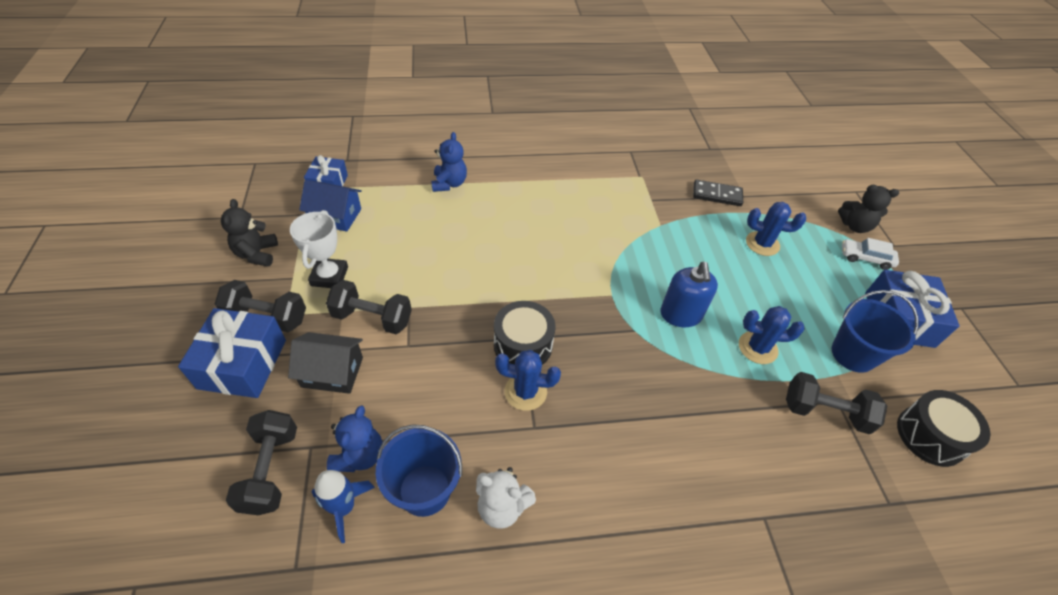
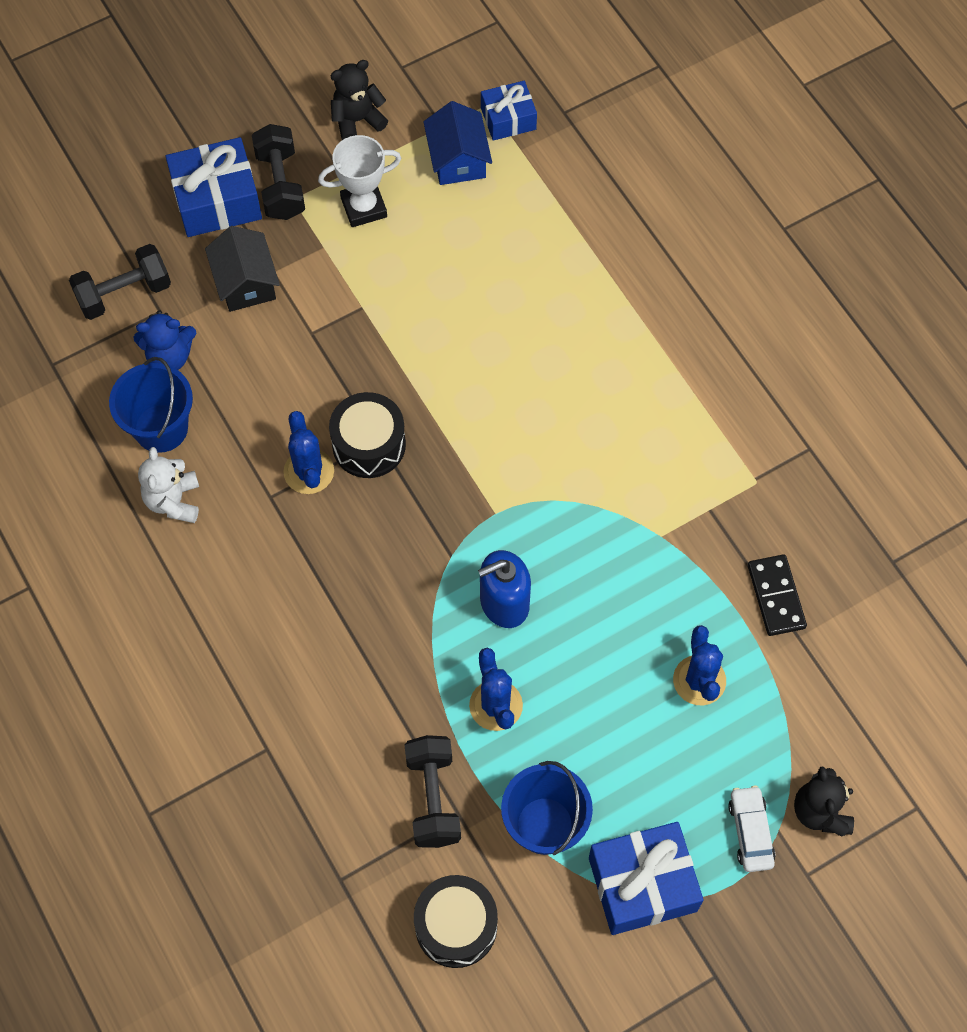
camera: 70 degrees right, 15 degrees up
blue rocket [311,470,375,543] -> none
black dumbbell [326,280,412,334] -> none
blue teddy bear [431,132,467,192] -> none

